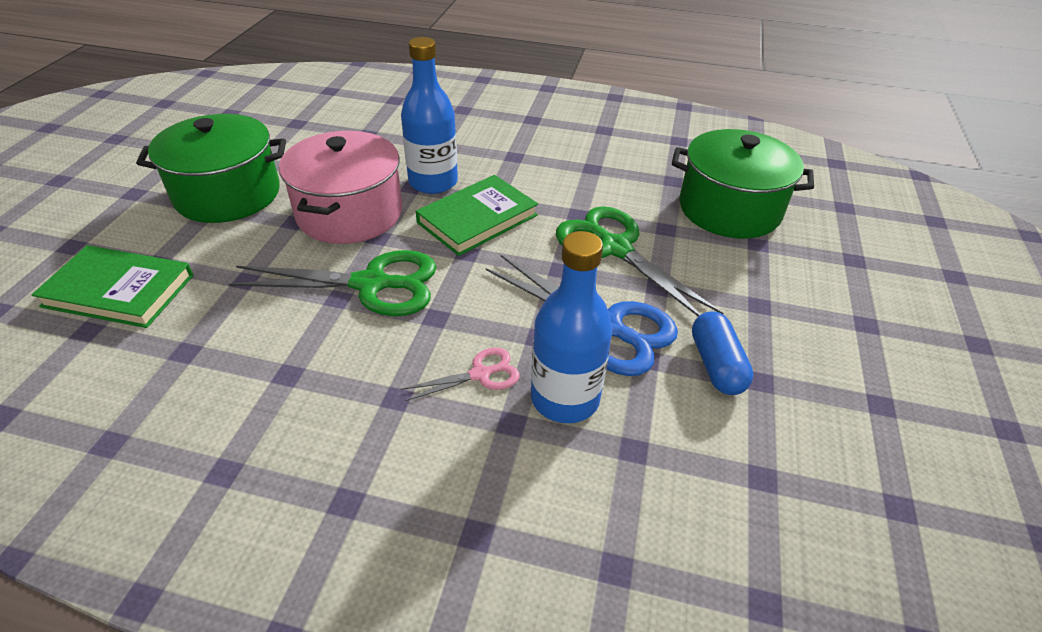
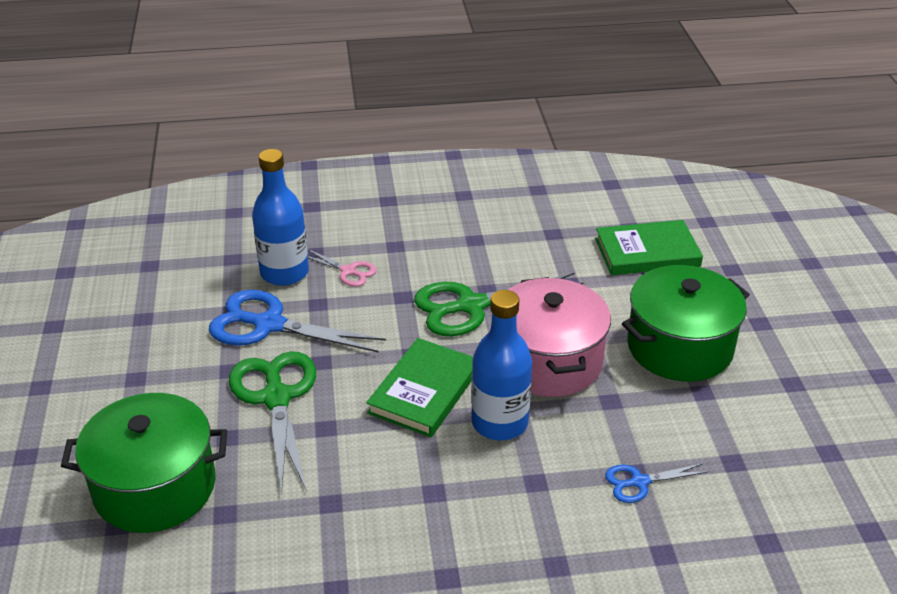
camera: 160 degrees right, 5 degrees down
pink scissors [401,348,520,401] -> pink scissors turned 105 degrees counterclockwise [308,249,377,287]
green scissors [556,206,723,317] -> green scissors turned 135 degrees counterclockwise [229,351,316,494]
blue capsule [692,311,754,395] -> none
none -> blue scissors [605,463,709,503]

